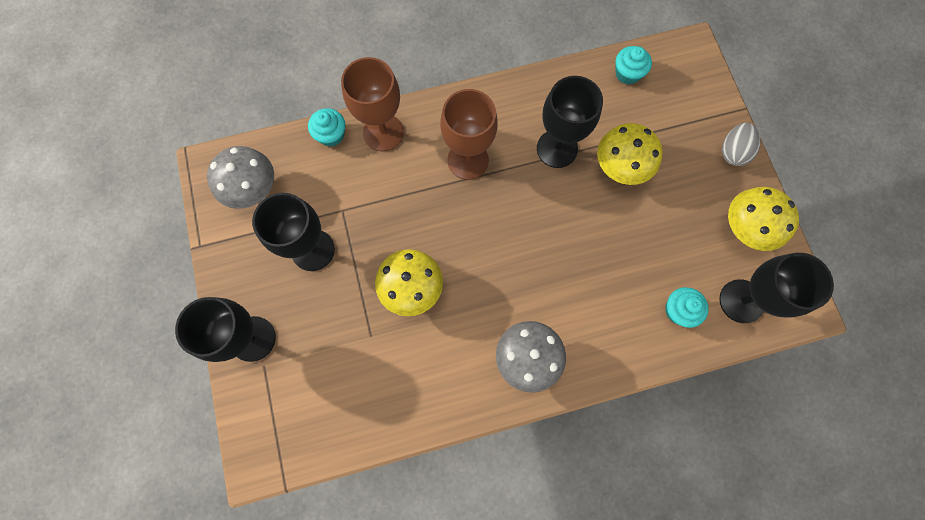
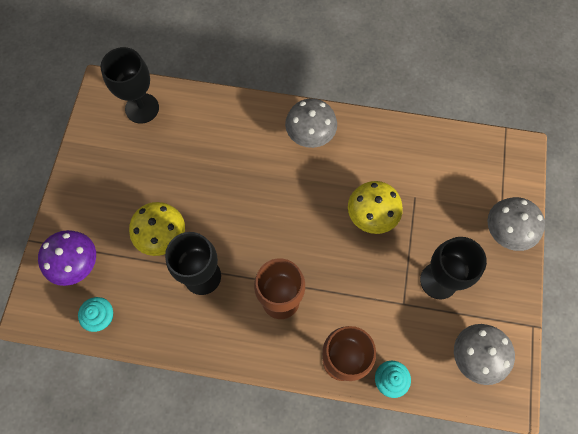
camera: 155 degrees left, 5 degrees down
black goblet [175,297,276,362] -> grey mushroom [487,197,545,251]
turquoise cupcake [665,287,709,328] -> none
grey egg [722,123,760,166] -> none
yellow mushroom [728,187,799,251] -> none
none -> purple mushroom [38,230,96,286]

